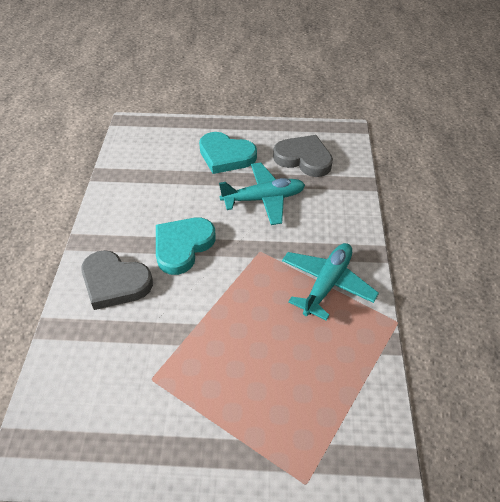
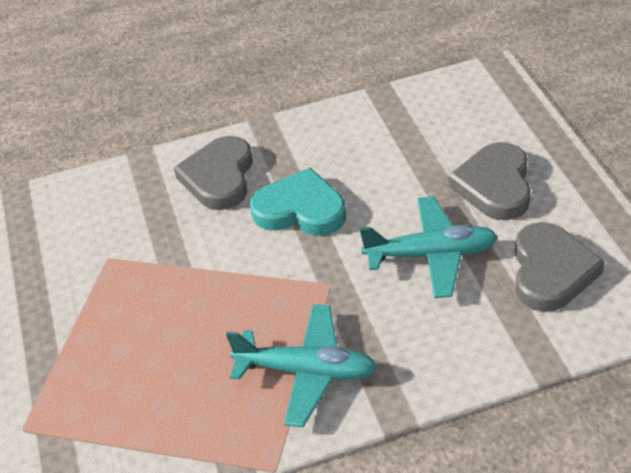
camera: 75 degrees right, 5 degrees down
turquoise heart [199,132,257,174] -> grey heart [448,142,531,220]
turquoise plane [219,162,305,225] -> turquoise plane turned 60 degrees counterclockwise [360,196,498,298]

